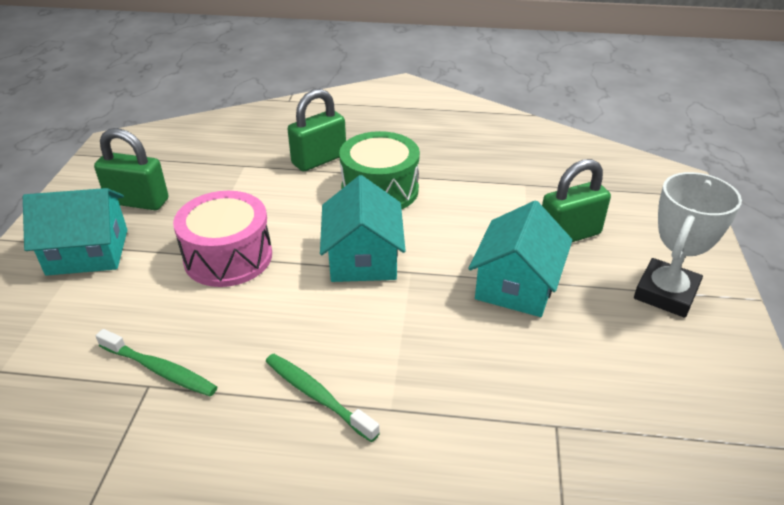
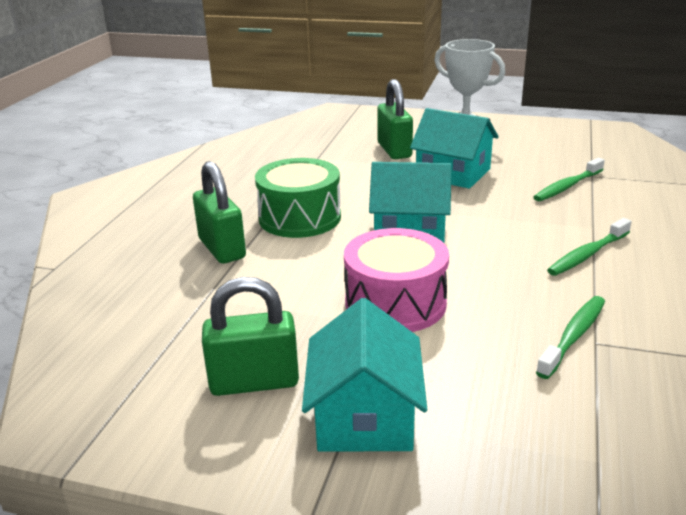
camera: 80 degrees left, 10 degrees down
green padlock [94,128,168,210] -> green padlock turned 60 degrees clockwise [202,277,299,396]
none -> green toothbrush [534,158,605,201]

